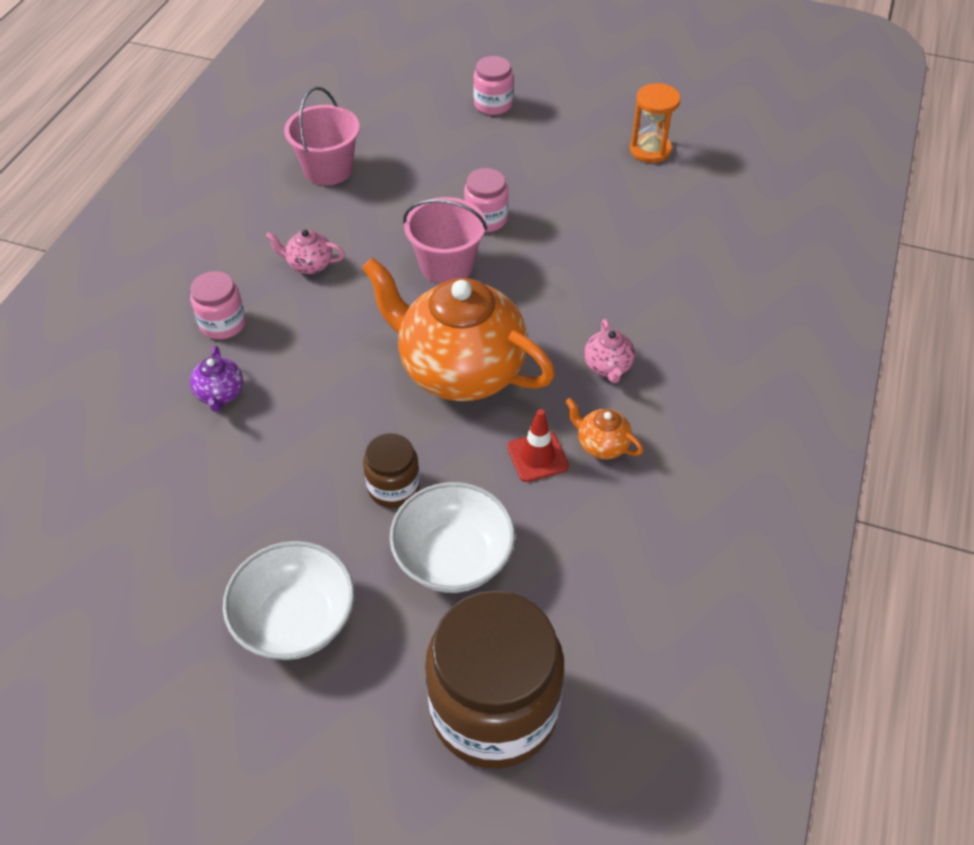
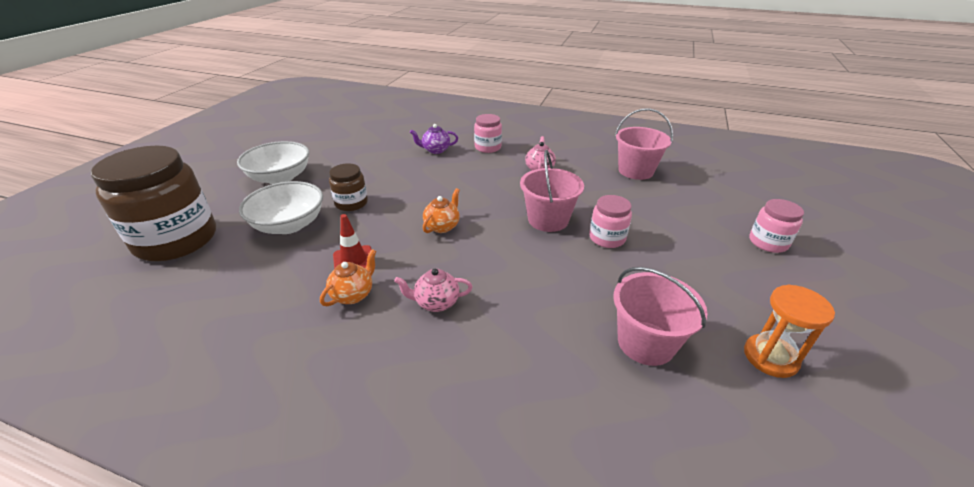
camera: 90 degrees right, 15 degrees down
orange teapot [362,257,555,401] -> orange teapot [423,188,460,233], size x0.40
none -> pink bucket [613,267,707,366]

